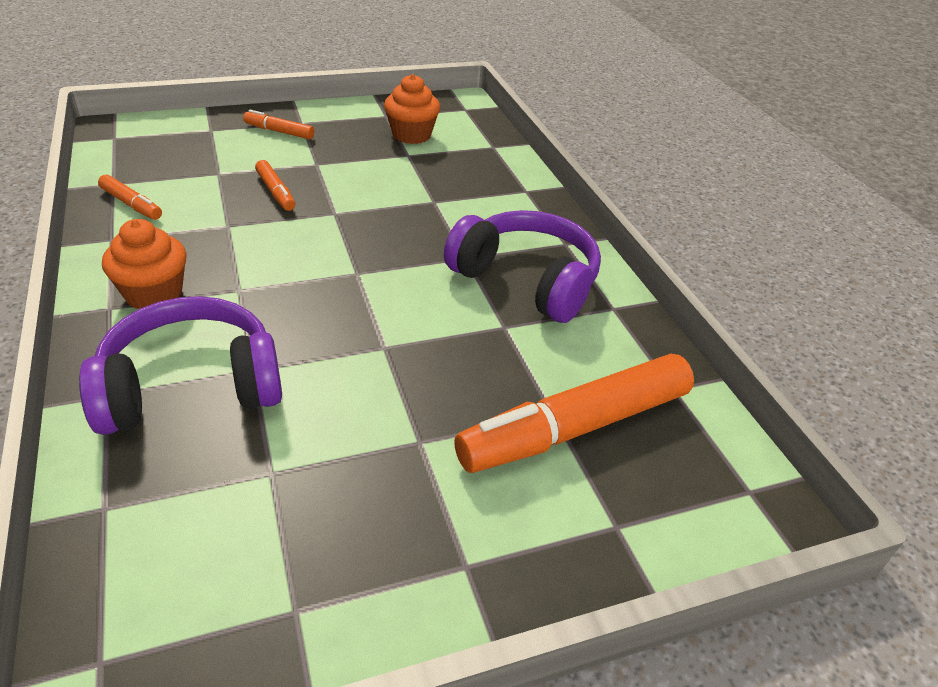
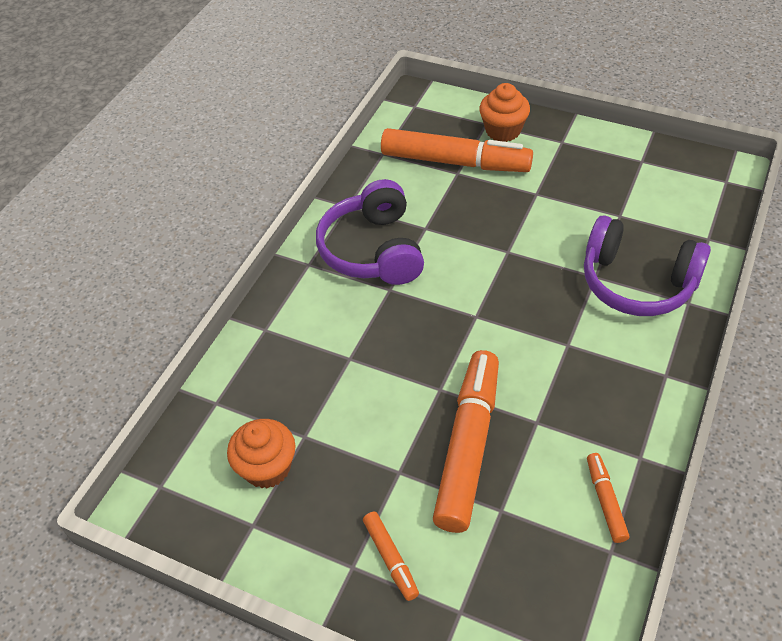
camera: 130 degrees left, 10 degrees up
orange cupcake [102,219,187,309] -> orange cupcake moved to [479,83,530,142]
orange marker [255,160,295,211] -> orange marker [433,350,499,533], size x2.20

